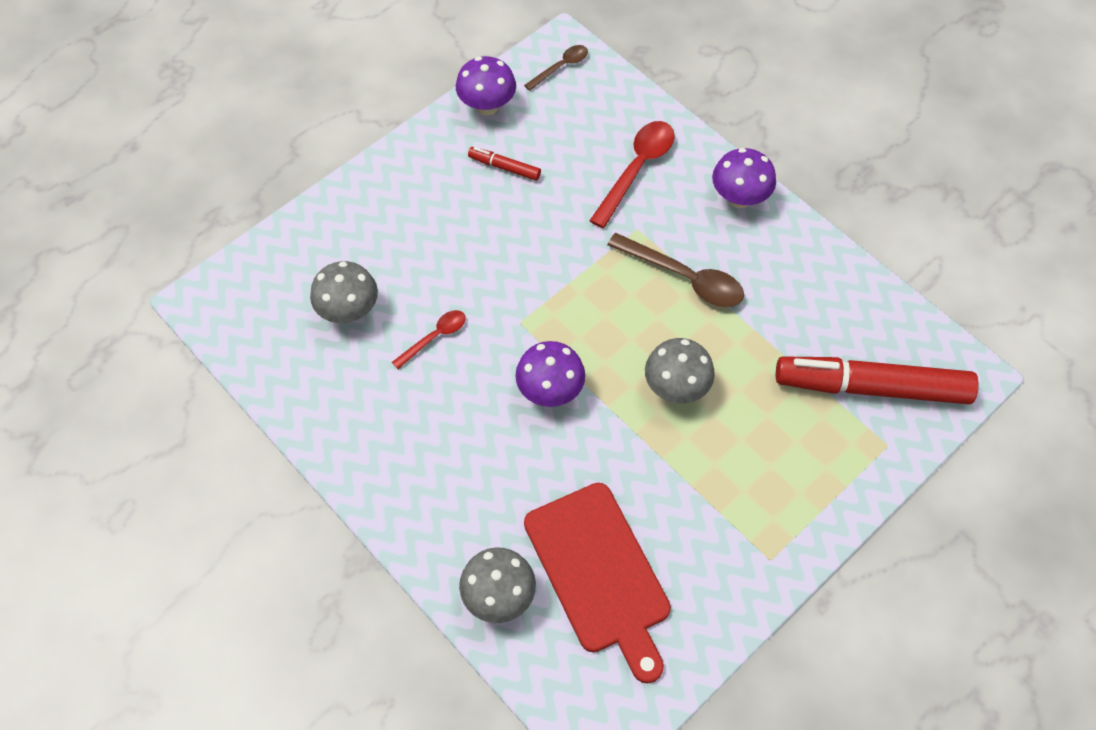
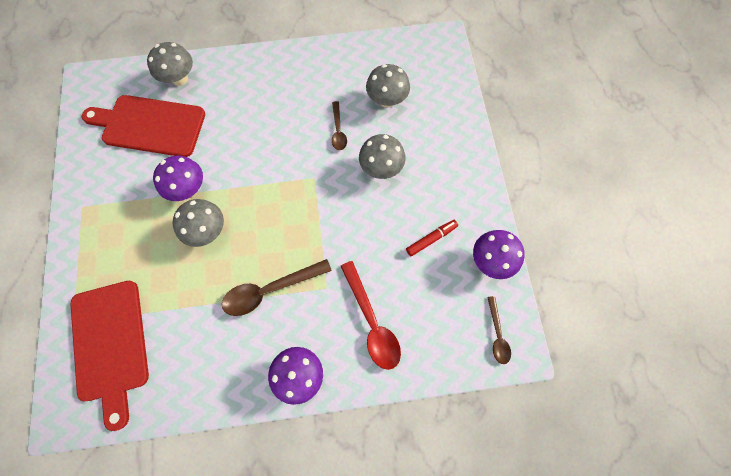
camera: 125 degrees right, 10 degrees up
red spoon [392,310,466,369] -> brown spoon [332,101,347,150]
purple mushroom [515,341,585,407] -> purple mushroom moved to [153,156,203,201]
red marker [776,356,979,404] -> red cutting board [71,281,149,431]
none -> grey mushroom [359,134,406,179]

